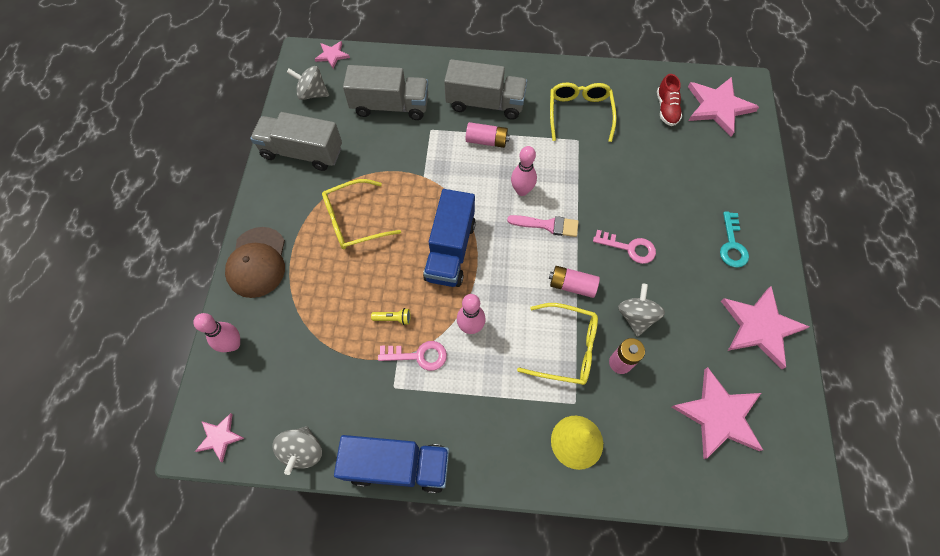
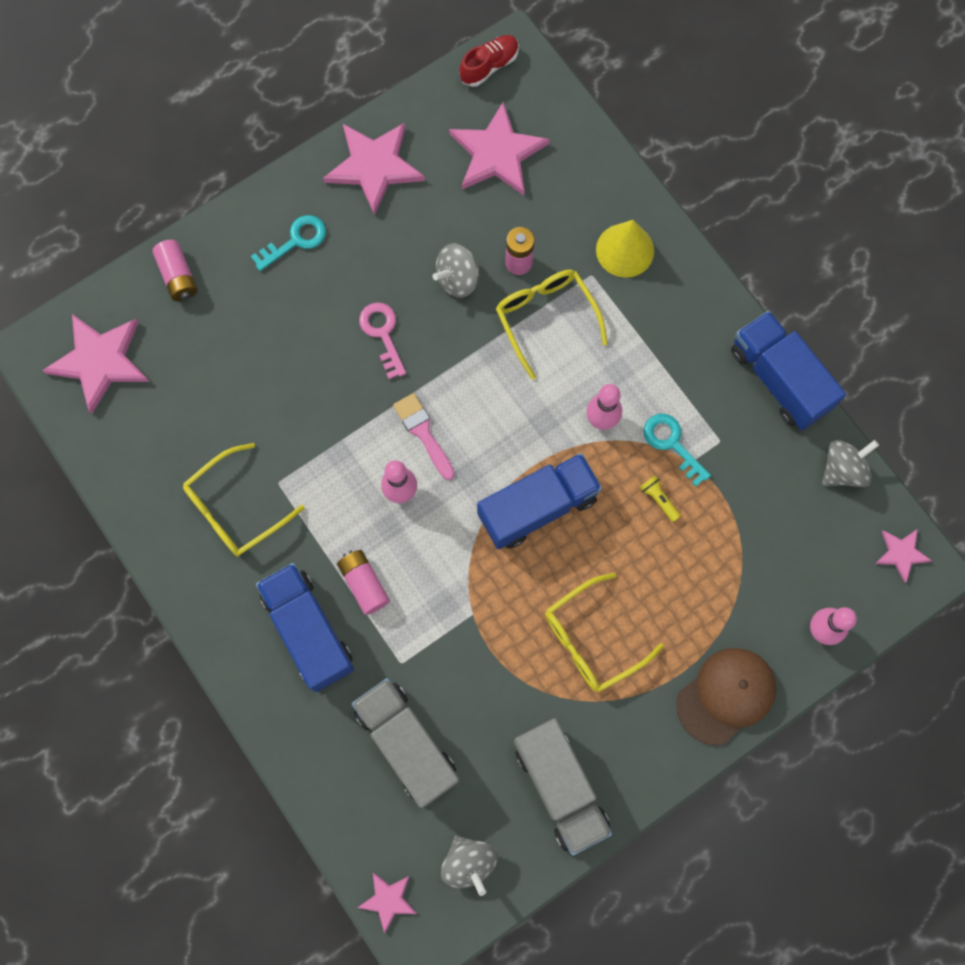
camera: 130 degrees left, 10 degrees up
yellow glasses [322,179,401,250] -> yellow glasses turned 120 degrees clockwise [545,573,664,692]
pink key [378,341,447,371] -> turquoise key [644,414,711,486]
grey truck [444,59,527,120] -> blue truck [256,563,354,692]
pink battery [549,266,600,298] -> pink battery moved to [152,239,198,301]
red shoe [657,74,682,126] -> red shoe moved to [460,35,519,87]

